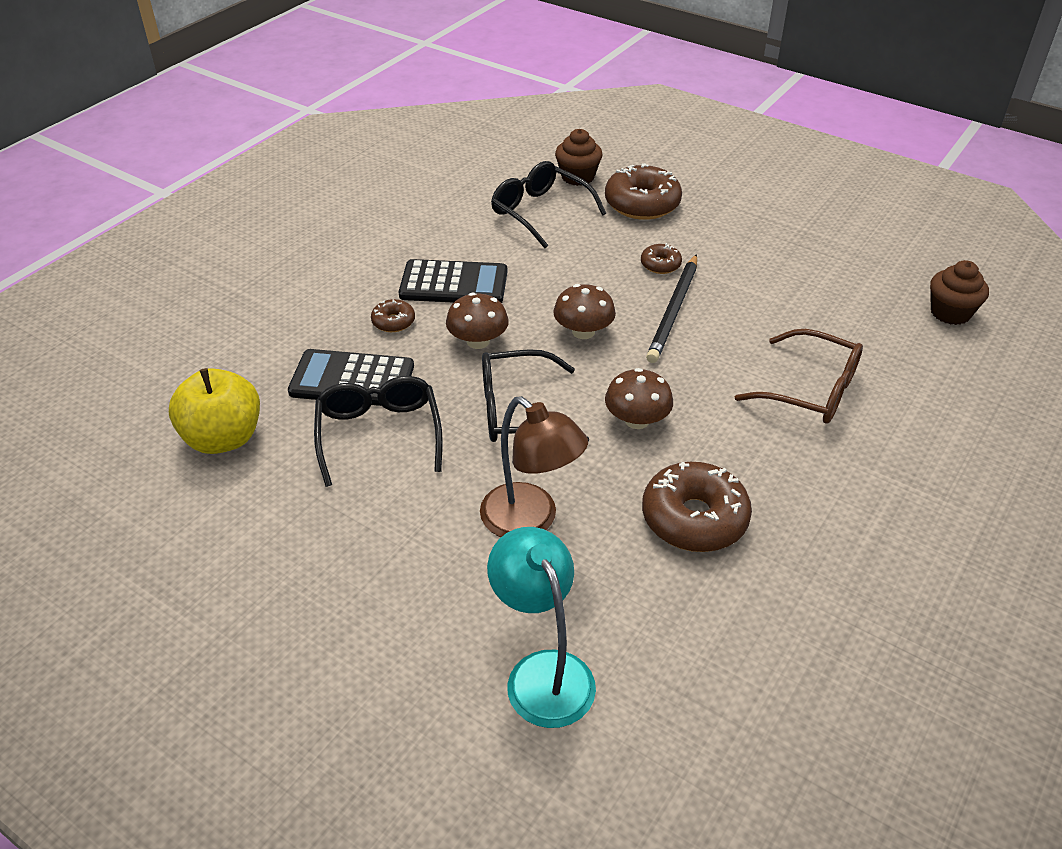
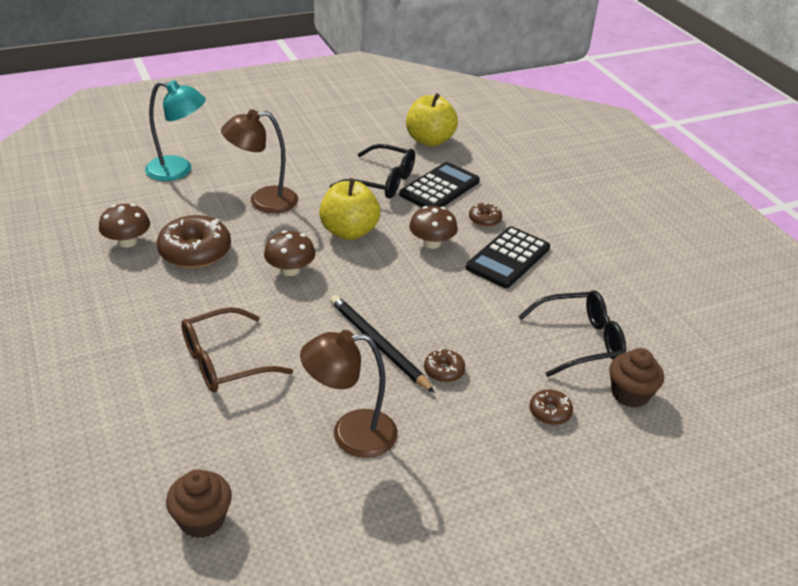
camera: 120 degrees right, 5 degrees down
black glasses [482,349,589,442] -> yellow apple [319,178,380,240]
brown mushroom [553,284,616,339] -> brown mushroom moved to [99,204,150,248]
brown donut [605,163,682,220] -> brown donut [530,389,573,425], size x0.50
none -> brown lamp [300,330,398,458]

